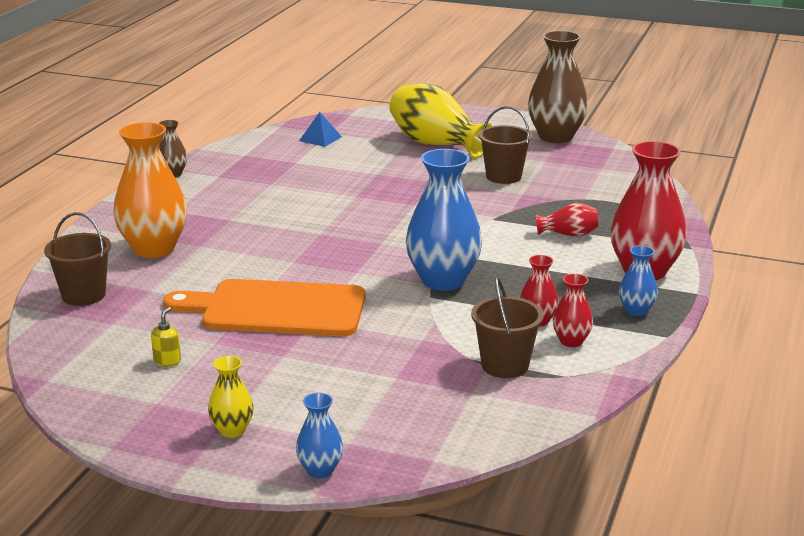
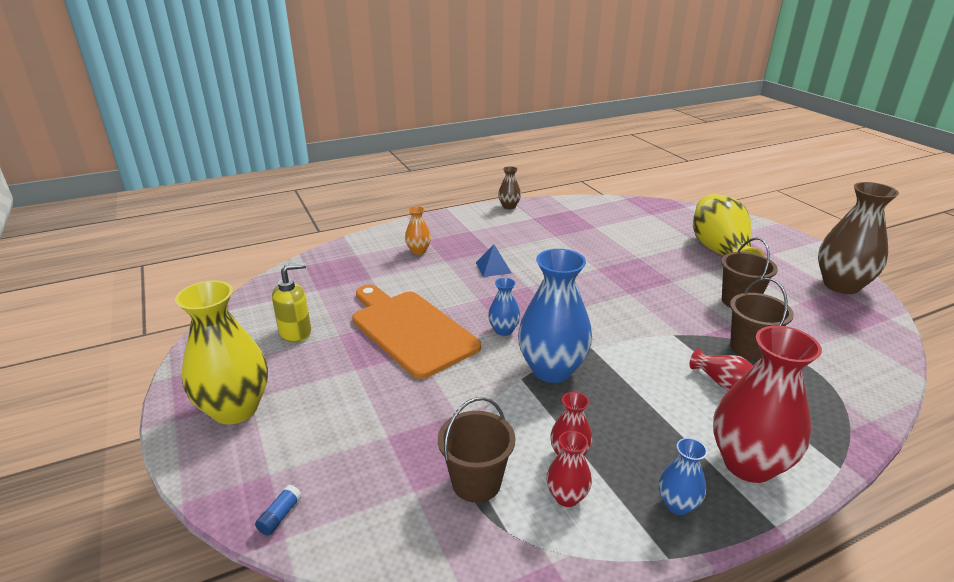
camera: 45 degrees right, 5 degrees up
brown bucket [44,212,111,306] -> brown bucket moved to [730,278,794,360]
orange vase [113,122,187,258] -> orange vase [405,206,431,255], size x0.49
yellow soap dispenser [151,307,181,366] -> yellow soap dispenser [272,262,311,342], size x1.77
yellow vase [208,356,254,438] -> yellow vase [175,280,268,425], size x2.06
blue vase [296,393,343,478] -> blue vase moved to [488,278,520,336]
blue pyramid [299,112,342,147] -> blue pyramid moved to [476,244,511,277]
none -> blue glue stick [255,485,302,536]

